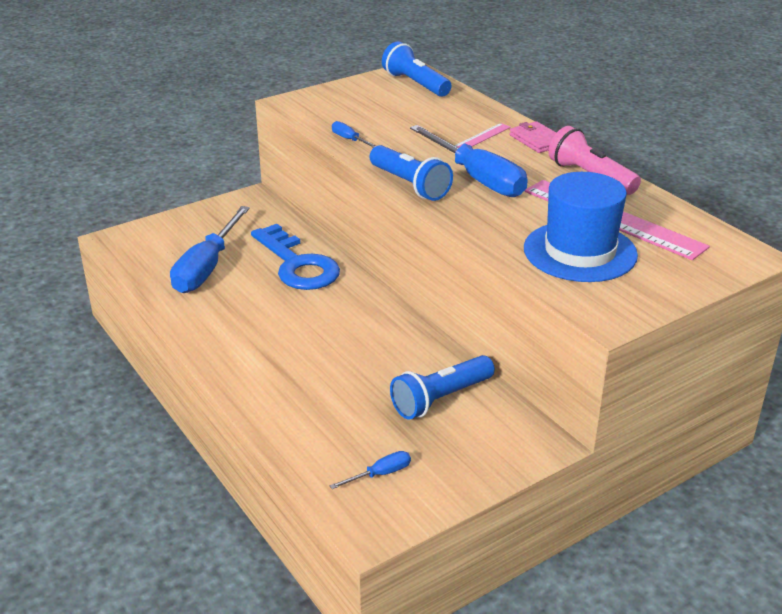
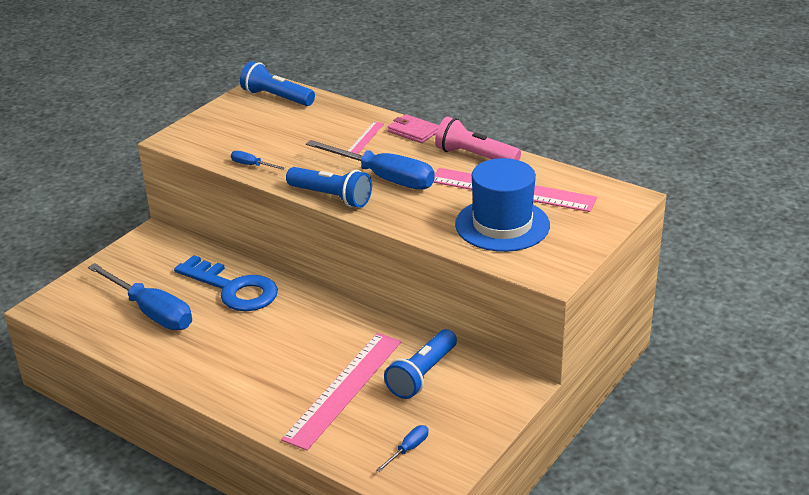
camera: 20 degrees left, 0 degrees up
blue screwdriver [170,206,250,293] -> blue screwdriver turned 45 degrees counterclockwise [88,263,192,330]
none -> pink ruler [281,333,401,451]

